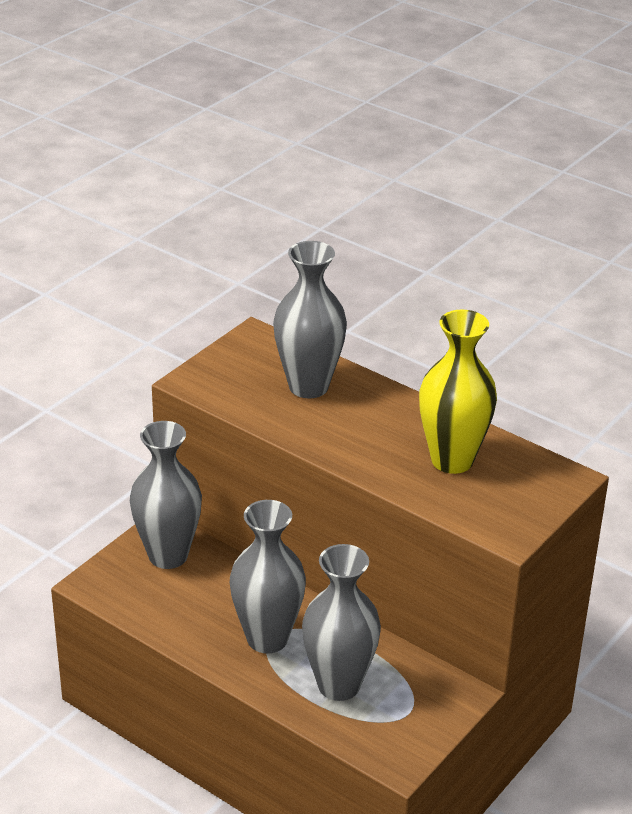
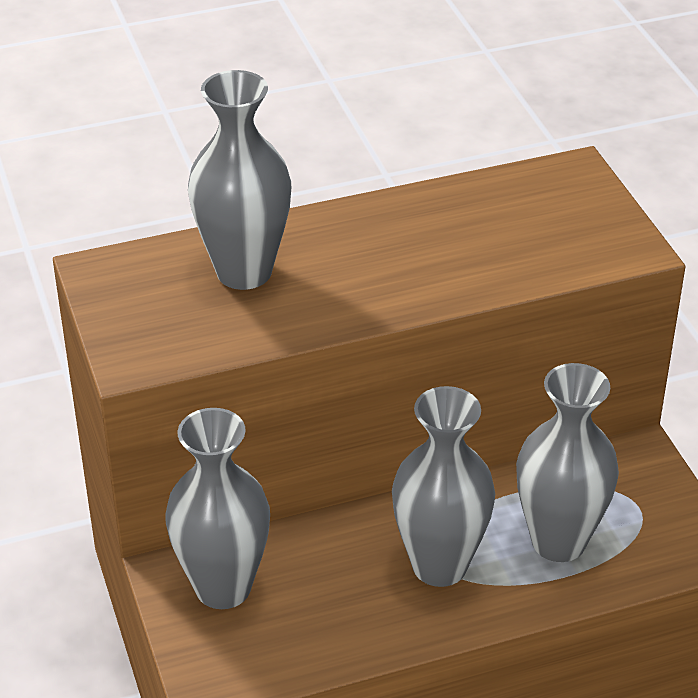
camera: 55 degrees left, 5 degrees up
yellow vase [419,310,497,474] -> none

